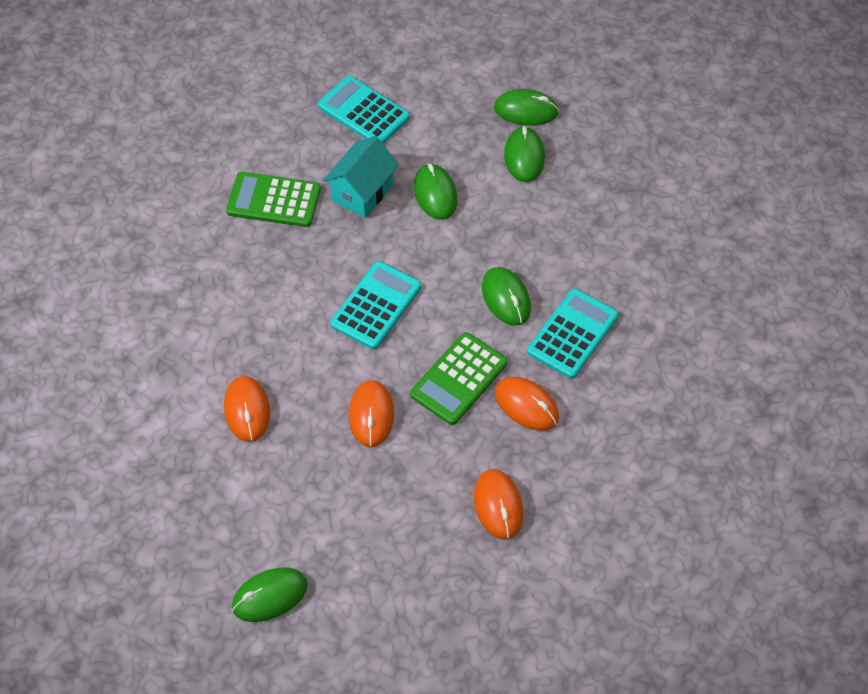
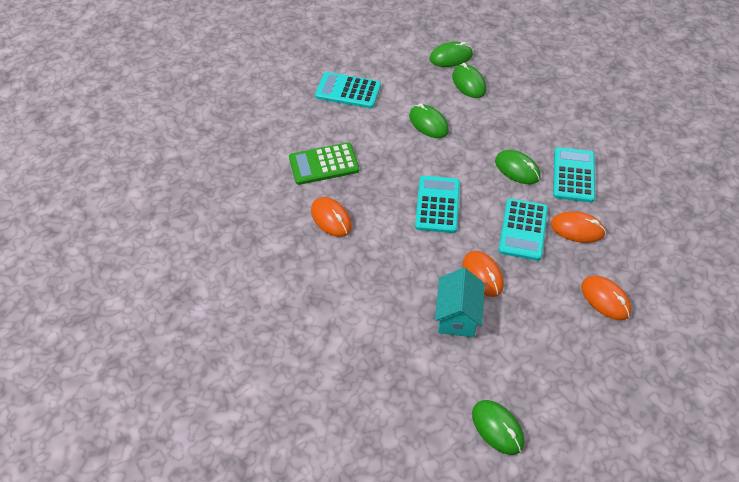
camera: 25 degrees left, 5 degrees down
orange mouse [224,376,270,442] -> orange mouse moved to [311,197,352,237]
green mouse [232,567,308,622] -> green mouse turned 75 degrees counterclockwise [472,400,524,455]
turquoise house [323,136,399,218] -> turquoise house moved to [435,268,485,337]
green calculator [410,332,508,425] -> turquoise calculator [499,198,548,261]

